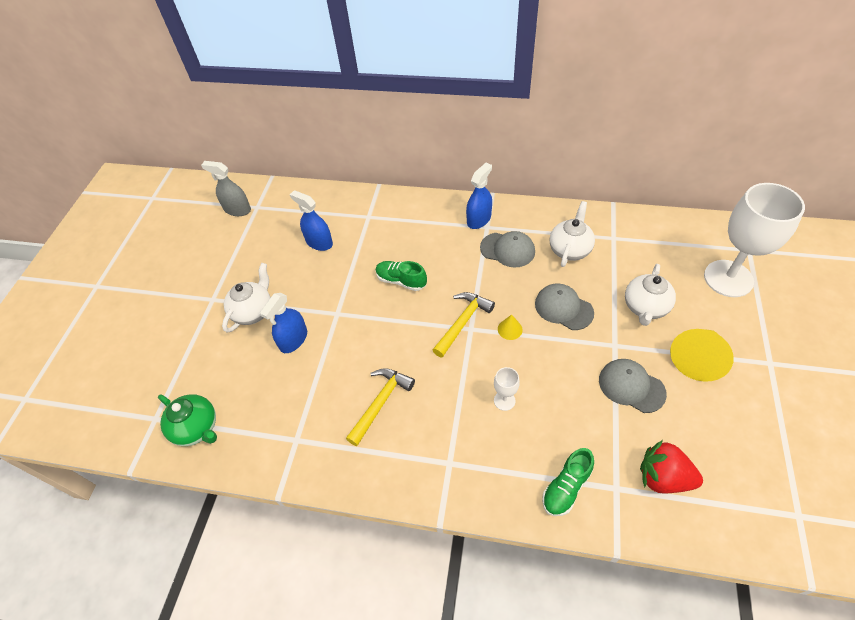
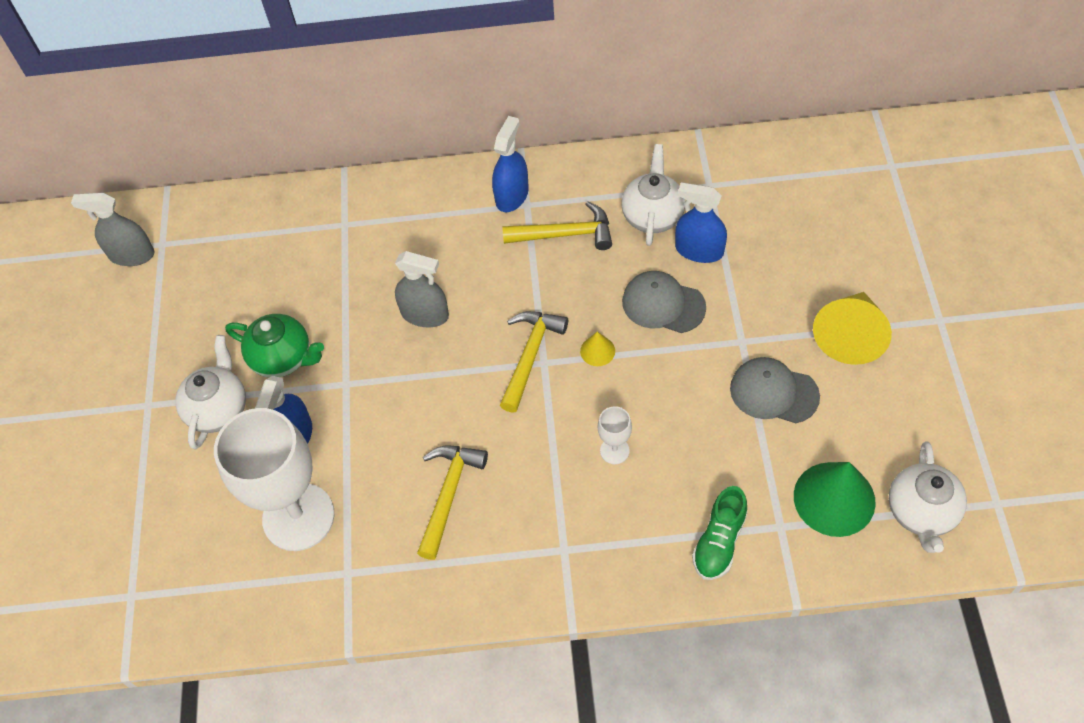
camera: 15 degrees left, 5 degrees up
green teapot [158,394,217,446] -> green teapot moved to [225,314,324,378]
blue spray bottle [290,190,333,251] -> blue spray bottle moved to [675,183,727,263]
green shoe [375,261,427,291] -> grey spray bottle [395,251,449,327]
grey cap [480,231,535,267] -> yellow hammer [503,201,612,250]
white teapot [625,264,676,326] -> white teapot moved to [889,441,967,553]
red strawberry [640,440,703,493] -> green cone [794,462,876,537]
white goblet [704,183,805,297] -> white goblet moved to [214,408,334,551]

